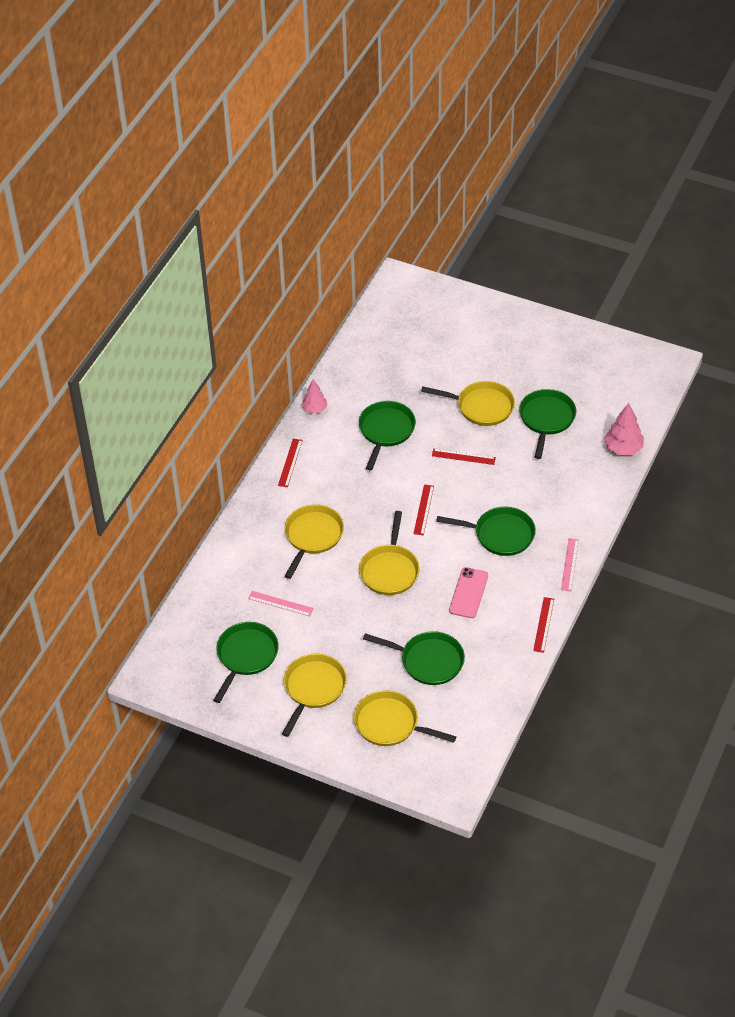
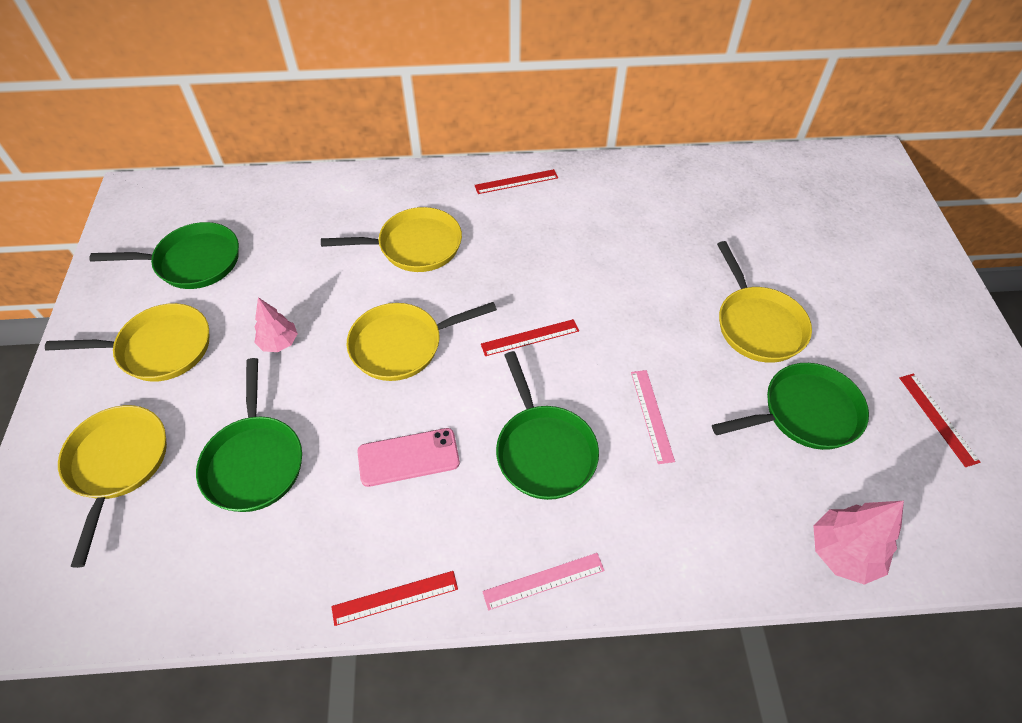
camera: 60 degrees right, 5 degrees up
pink ruler [248,591,314,616] -> pink ruler moved to [631,370,675,464]
pink tree [302,379,327,414] -> pink tree moved to [255,297,298,352]
green pan [359,401,416,470] -> none
red ruler [432,449,496,465] -> red ruler moved to [900,374,980,467]

